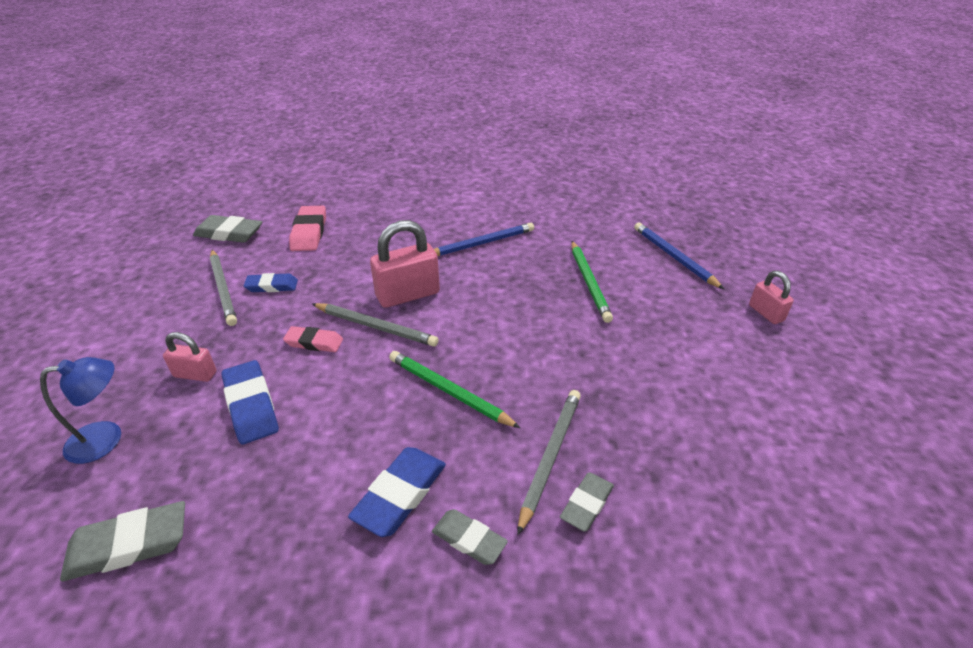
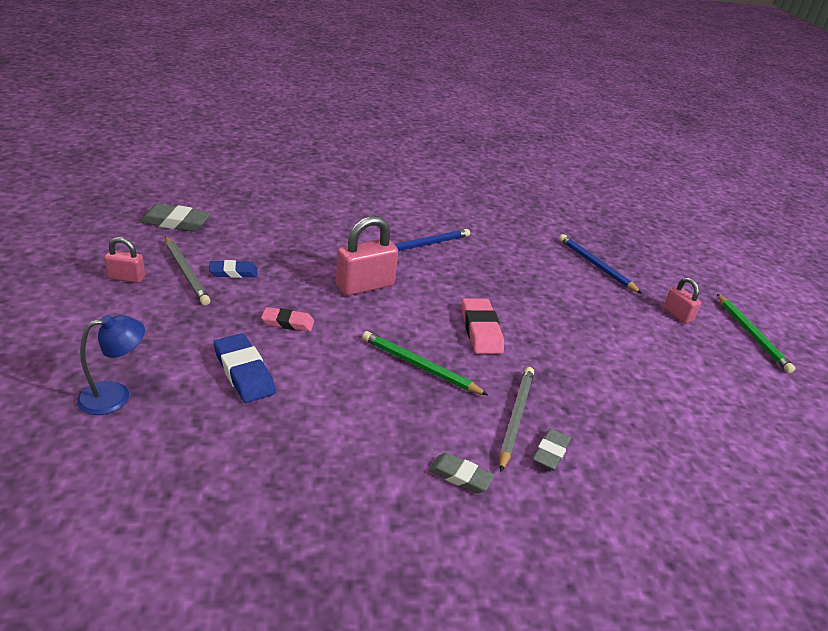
camera: 10 degrees left, 5 degrees down
grey eraser [60,501,185,581] -> none
pink padlock [163,332,217,382] -> pink padlock moved to [104,237,145,283]
pink eraser [289,206,326,251] -> pink eraser moved to [462,298,504,354]
grey pencil [312,303,439,347] -> none
blue eraser [348,447,446,537] -> none
green pencil [571,241,613,323] -> green pencil moved to [717,294,795,373]

